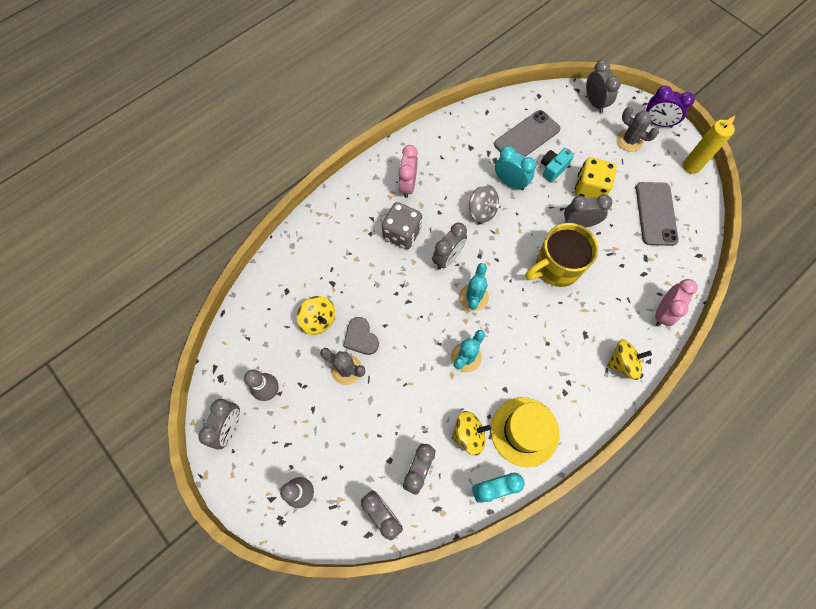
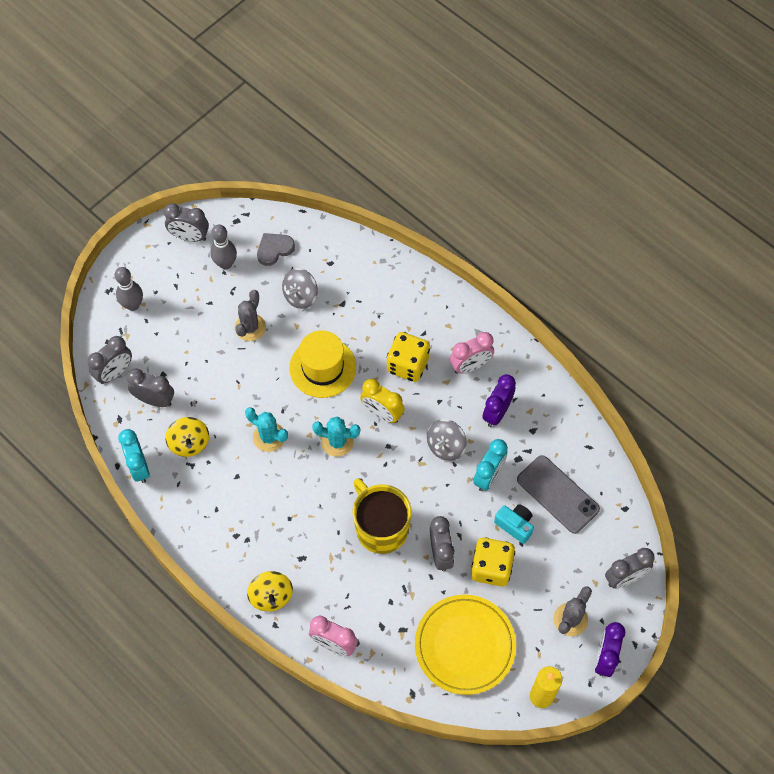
camera: 85 degrees right, 5 degrees down
yellow spinning top [297,296,335,335] -> grey spinning top [282,268,318,309]
grey heart [343,317,379,355] -> grey heart moved to [257,233,295,266]
grey dice [382,202,422,249] -> yellow dice [387,332,430,382]
pink clock [398,145,418,198] -> pink clock turned 150 degrees clockwise [450,332,494,374]
grey clock [432,223,467,270] -> yellow clock [360,379,405,423]
yellow hat [491,397,559,467] -> yellow hat moved to [289,330,356,398]
grey phone [636,182,679,246] -> yellow plate [415,595,516,695]
none -> purple clock [482,374,516,427]

